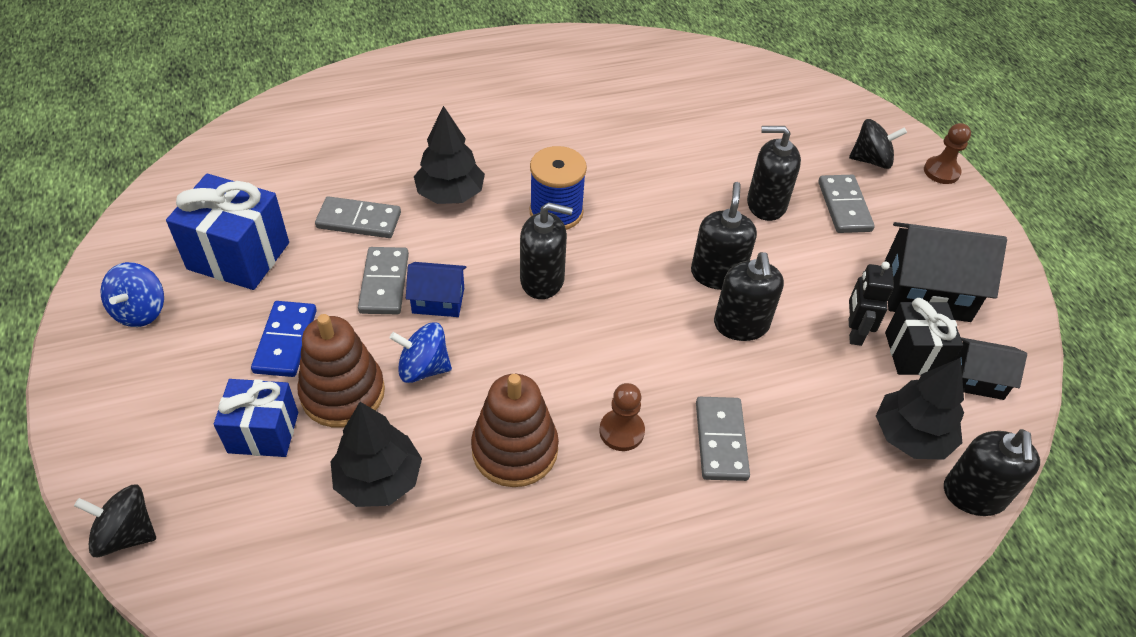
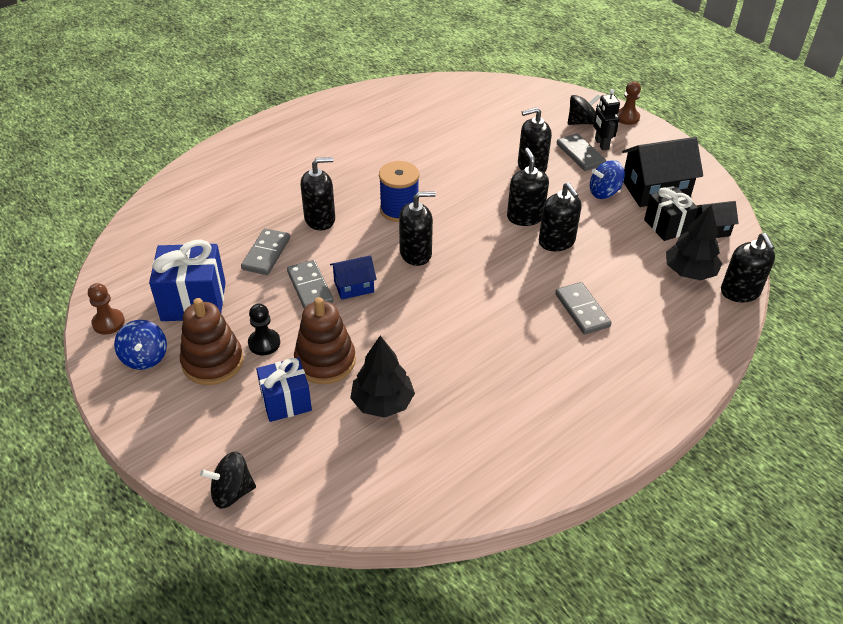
camera: 20 degrees left, 5 degrees down
blue domino [251,301,317,377] -> black pawn [248,304,280,355]
grey domino [315,196,401,238] -> grey domino turned 60 degrees counterclockwise [241,228,290,275]
blue spinning top [390,322,452,383] -> blue spinning top moved to [590,160,625,199]
black tree [414,106,485,204] -> black soap dispenser [300,157,335,230]
brown stacking toy [471,374,559,487] -> brown stacking toy moved to [180,298,243,385]
brown pawn [599,383,645,451] -> brown pawn moved to [88,283,125,334]
black robot [849,261,894,346] -> black robot moved to [593,89,620,151]

